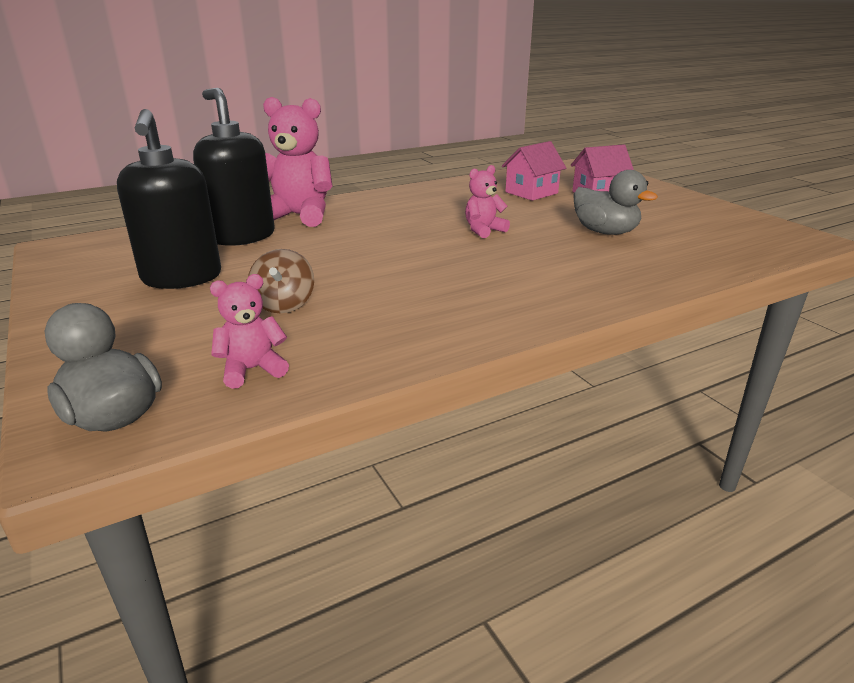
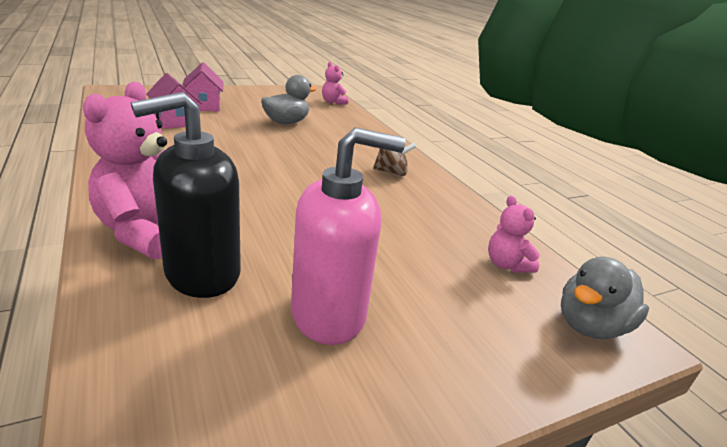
camera: 90 degrees left, 0 degrees up
black soap dispenser [117,109,221,289] -> pink soap dispenser [291,127,406,345]
brown spinning top [248,249,314,313] -> brown spinning top moved to [373,143,416,176]
pink teddy bear [465,165,510,238] -> pink teddy bear moved to [322,62,348,105]

